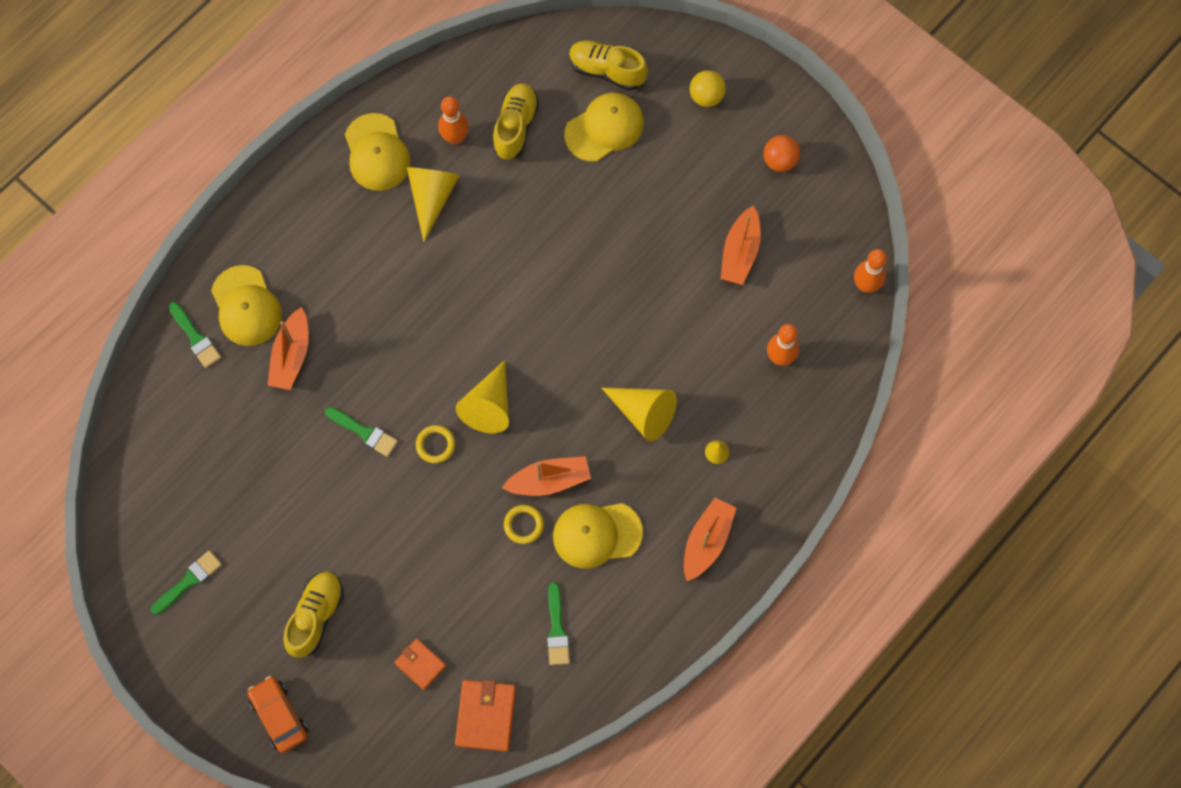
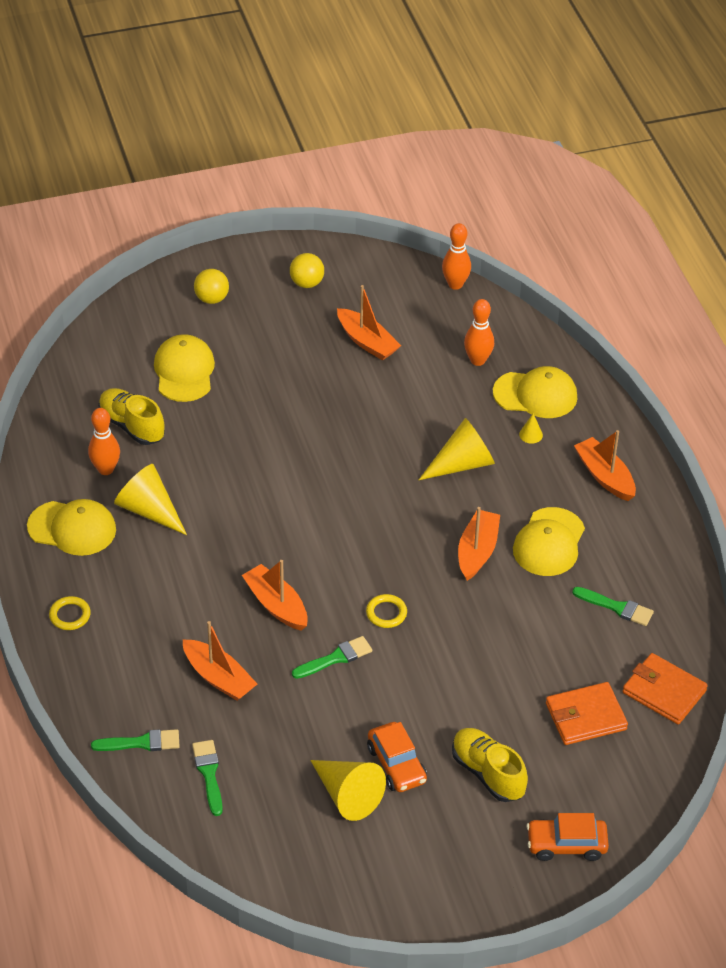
camera: 60 degrees left, 25 degrees down
green brush [151,550,222,615] -> green brush moved to [192,740,223,816]
yellow cap [211,265,282,346] -> yellow cap moved to [493,366,577,418]
orange wallet [394,638,446,690] -> orange wallet [546,682,628,745], size x1.59
yellow cone [456,360,509,433] -> yellow cone moved to [310,760,386,821]
yellow ring [504,505,544,544] -> yellow ring moved to [49,596,91,630]
yellow shoe [569,40,648,91] -> none
orange ball [763,135,800,172] -> yellow ball [290,253,324,288]
none -> orange boat [242,560,308,631]
none -> orange car [367,722,427,792]

